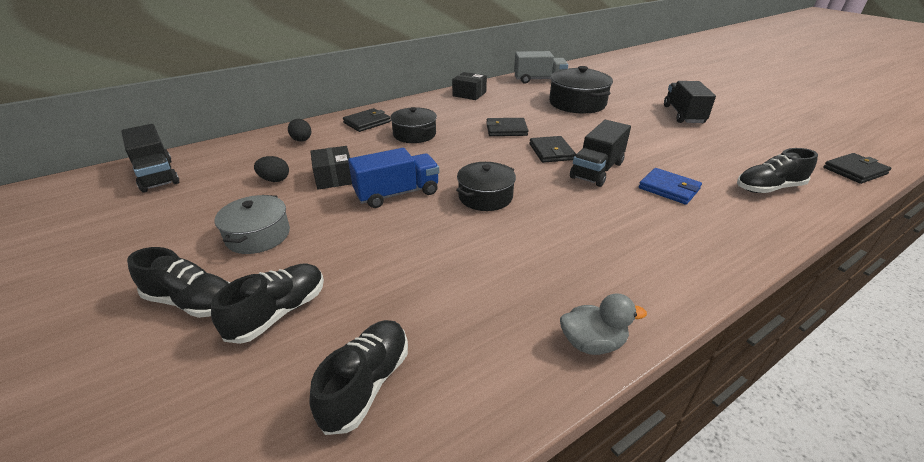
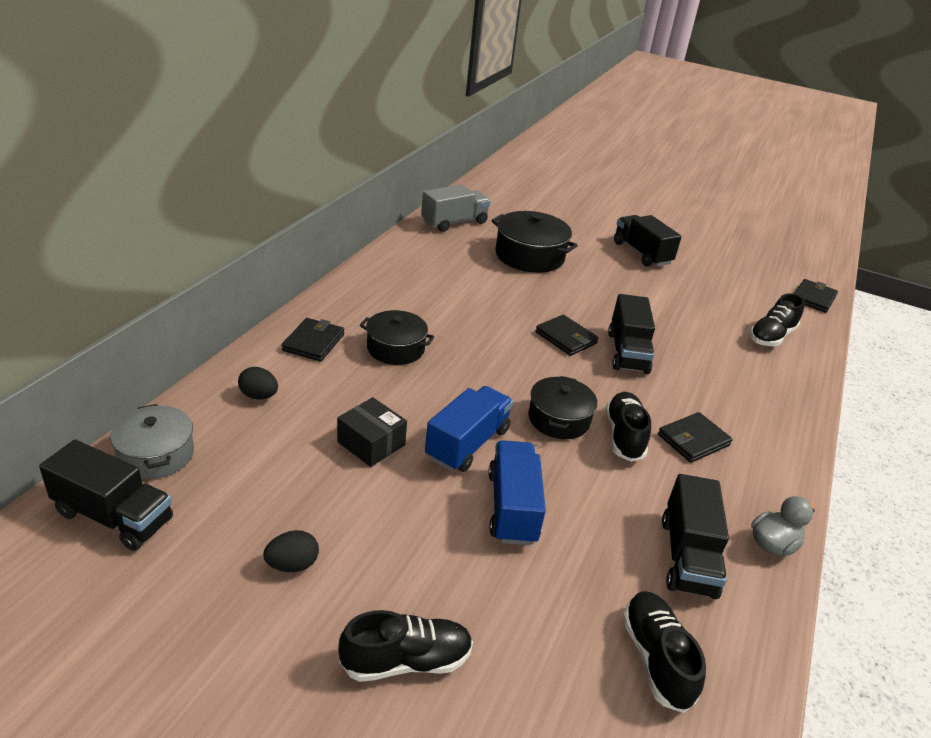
camera: 35 degrees left, 0 degrees up
black shoe [211,263,324,344] -> black shoe moved to [606,392,651,462]
grey pot [215,195,290,254] -> grey pot moved to [110,404,194,479]
black egg [254,156,289,182] -> black egg moved to [263,530,319,572]
black box [452,72,487,100] -> none
black wallet [486,118,528,136] -> black wallet moved to [658,412,733,463]
blue wallet [639,168,702,205] -> none
none -> blue truck [488,440,546,545]
none -> black truck [662,474,729,599]

